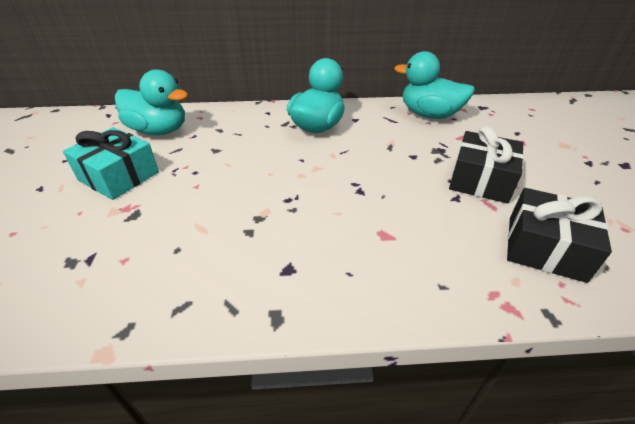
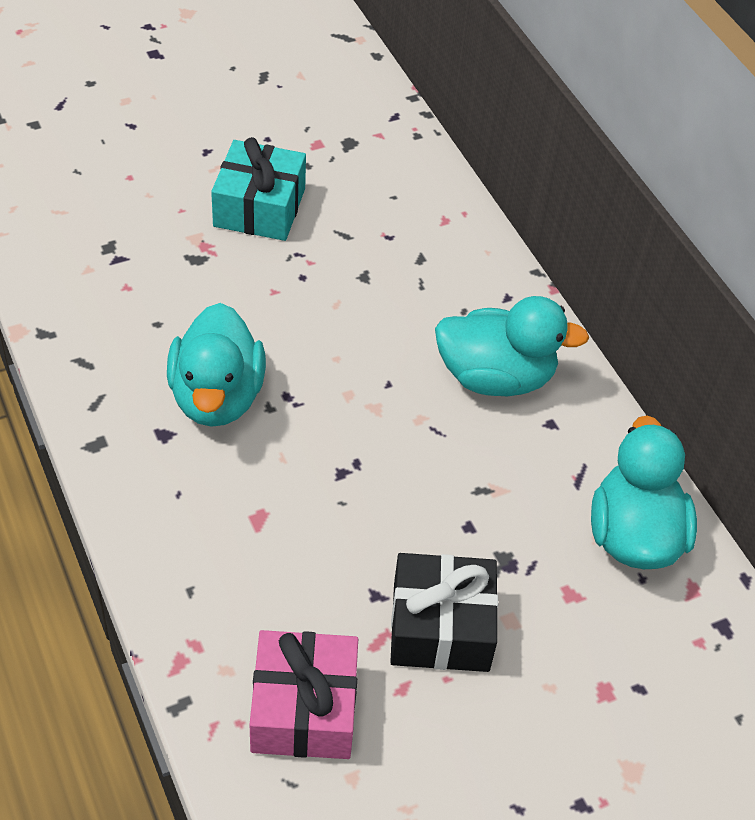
camera: 65 degrees right, 10 degrees up
turquoise duck [115,69,188,135] -> turquoise duck moved to [167,303,266,427]
black gift [507,188,612,283] -> pink gift [250,630,358,759]

